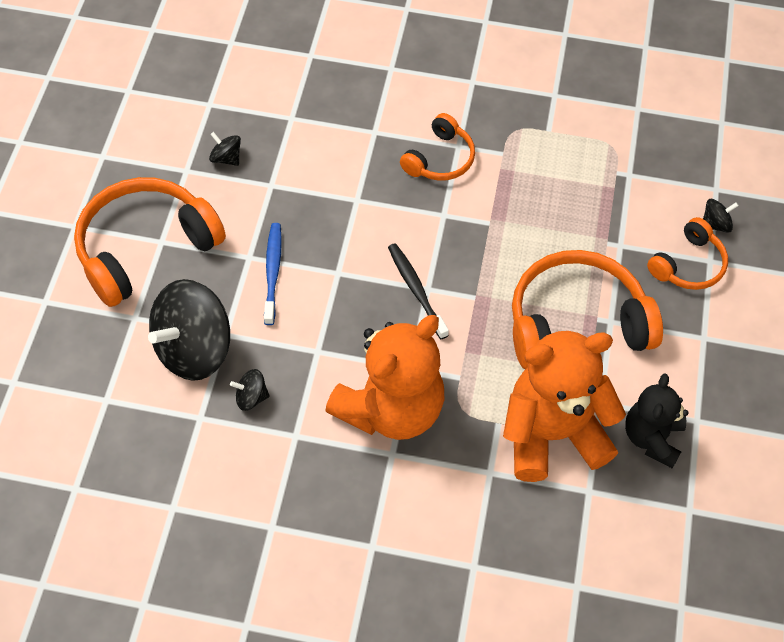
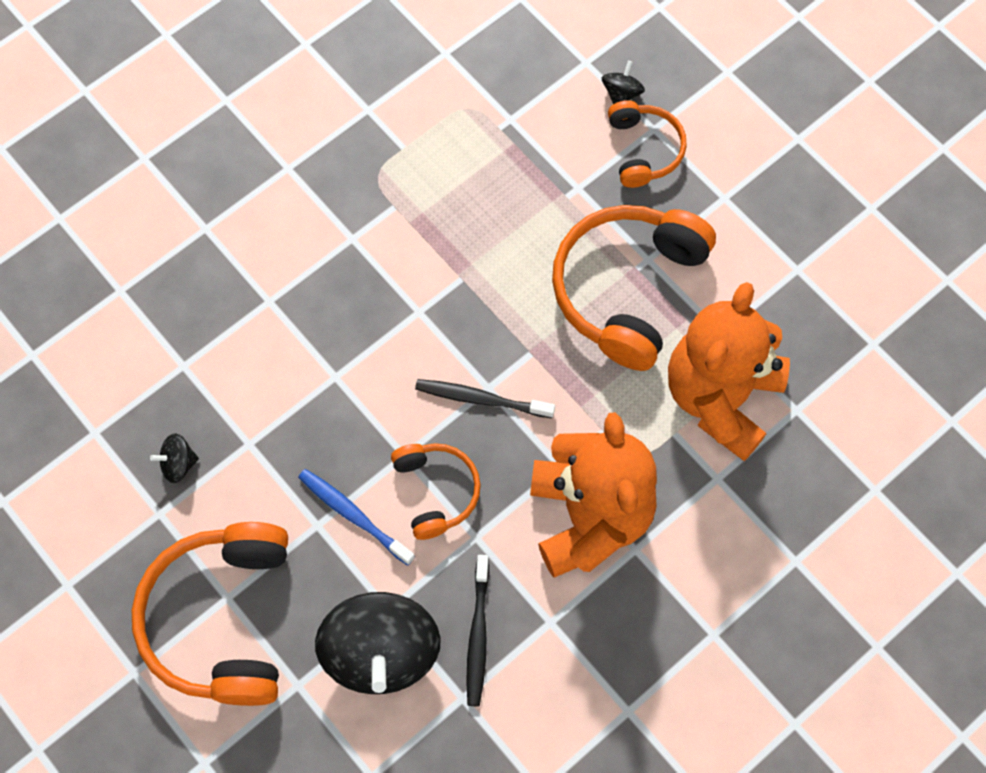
camera: 50 degrees left, 10 degrees up
black spinning top [230,369,270,411] -> black toothbrush [466,555,489,706]
orange headphones [400,113,475,181] -> orange headphones moved to [391,443,481,540]
black teddy bear [625,373,688,469] -> none

